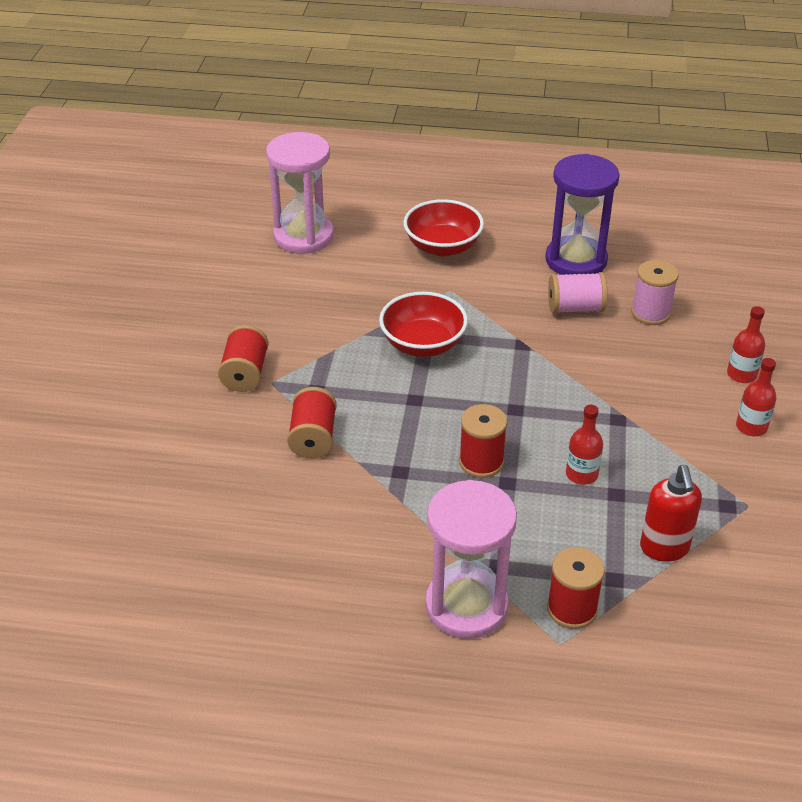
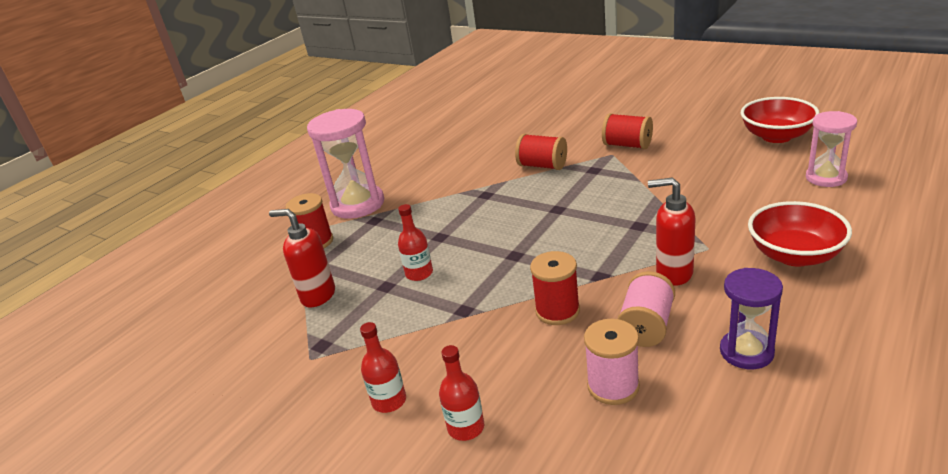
camera: 120 degrees right, 10 degrees down
pink hourglass [266,132,334,254] -> pink hourglass [806,111,857,187], size x0.62
red bowl [379,292,468,357] -> red bowl moved to [740,97,819,143]
red spool [459,404,507,478] -> red spool moved to [530,251,580,325]
purple hourglass [545,154,620,275] -> purple hourglass [720,268,783,369], size x0.62
none -> red soap dispenser [648,177,695,286]

